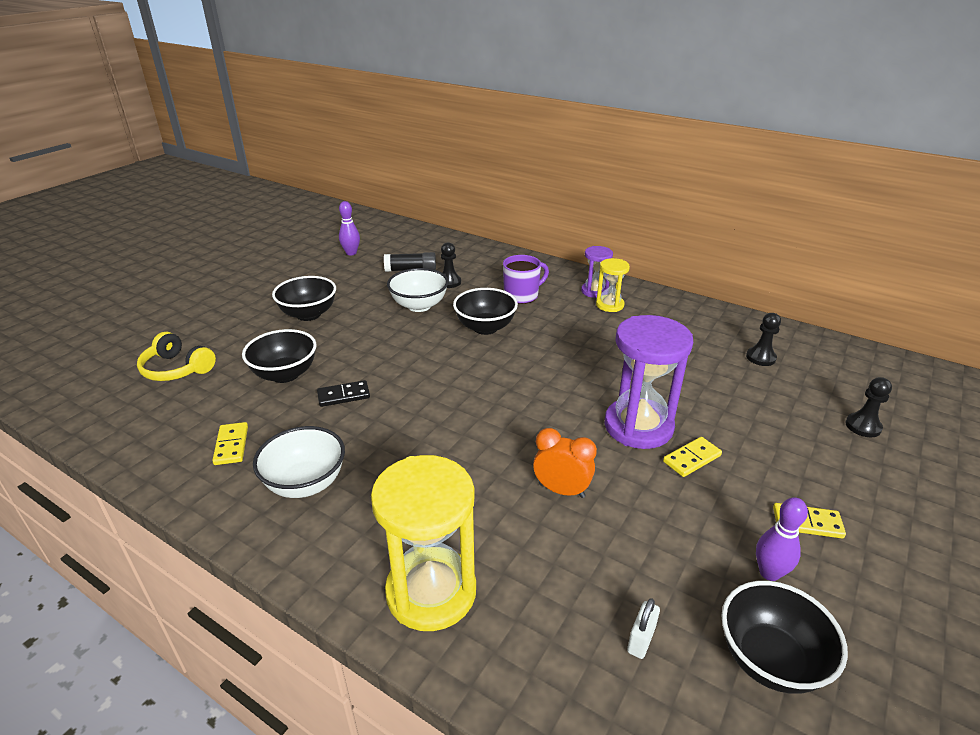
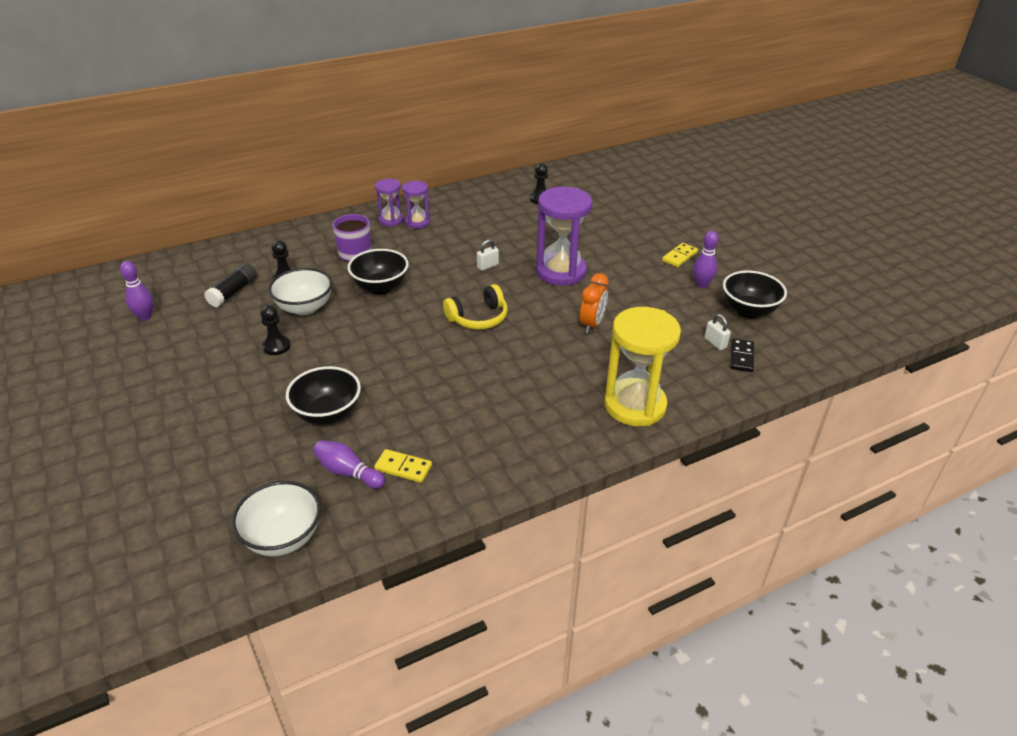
camera: 60 degrees left, 5 degrees up
yellow headphones [137,332,216,381] -> yellow headphones moved to [443,284,508,329]
white bowl [253,426,345,498] -> white bowl moved to [232,481,321,556]
black bowl [272,276,336,321] -> none
black domino [317,380,370,407] -> black domino moved to [730,338,754,372]
orange clock [533,428,597,498] -> orange clock turned 150 degrees clockwise [580,273,609,333]
yellow hourglass [596,258,630,312] -> purple hourglass [402,181,430,229]
yellow domino [663,437,722,477] -> none
black pawn [845,377,892,437] -> black pawn moved to [260,305,291,355]
none -> purple bowling pin [313,440,385,489]
none -> white padlock [477,239,499,271]

